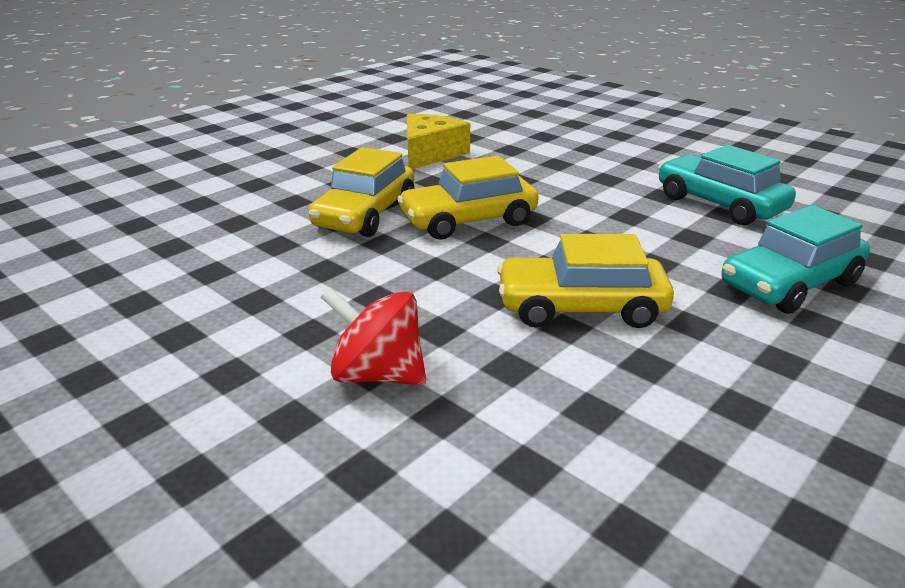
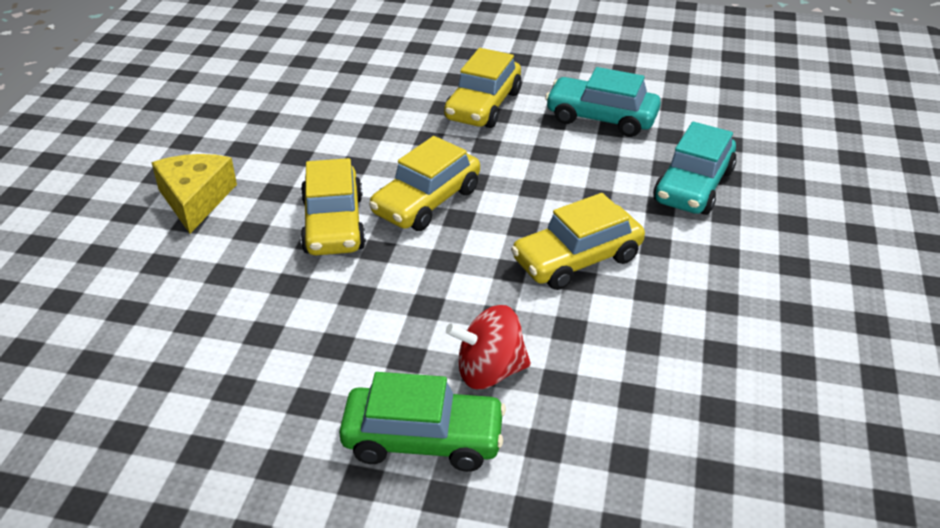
camera: 30 degrees left, 10 degrees up
yellow cheese [407,114,470,169] -> yellow cheese moved to [151,154,237,234]
none -> green car [339,372,506,472]
none -> yellow car [444,48,522,128]

